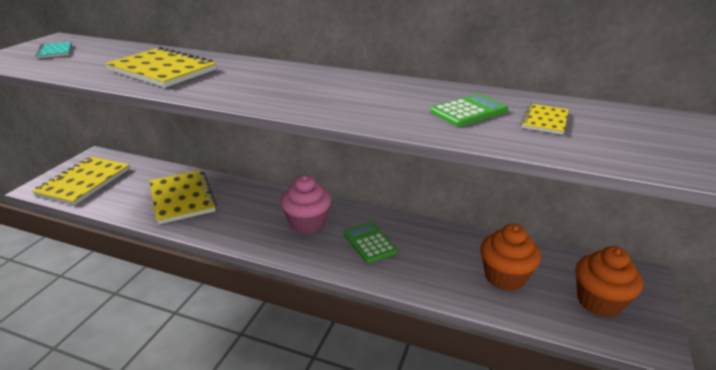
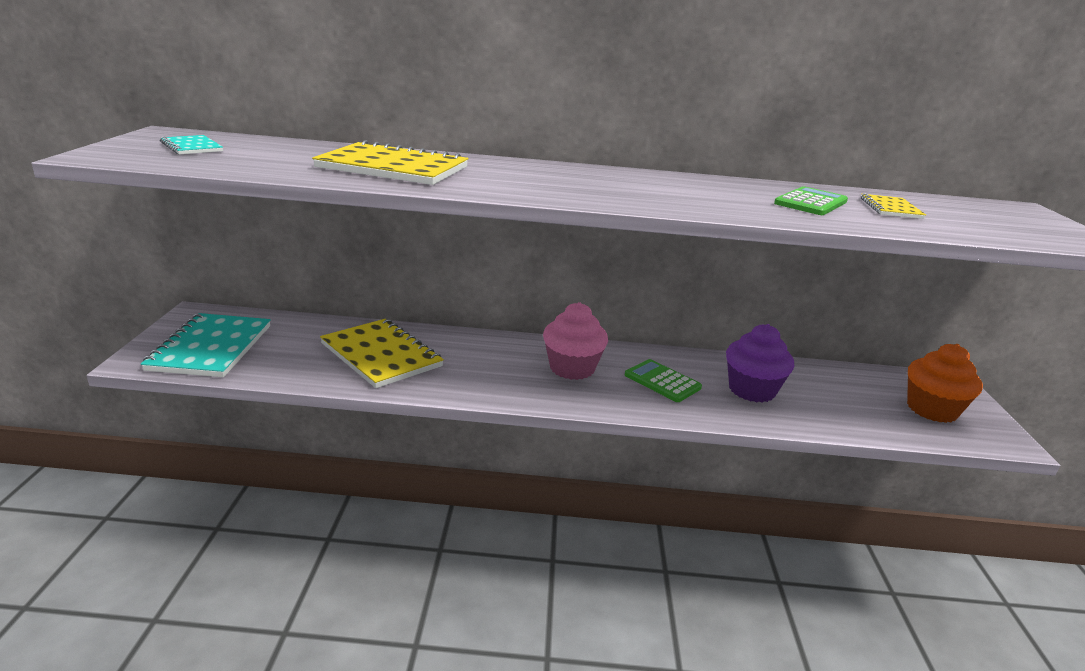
camera: 20 degrees left, 5 degrees down
yellow notebook [32,157,130,205] -> turquoise notebook [141,313,271,377]
orange cupcake [480,224,541,291] -> none
none -> purple cupcake [726,324,794,403]

